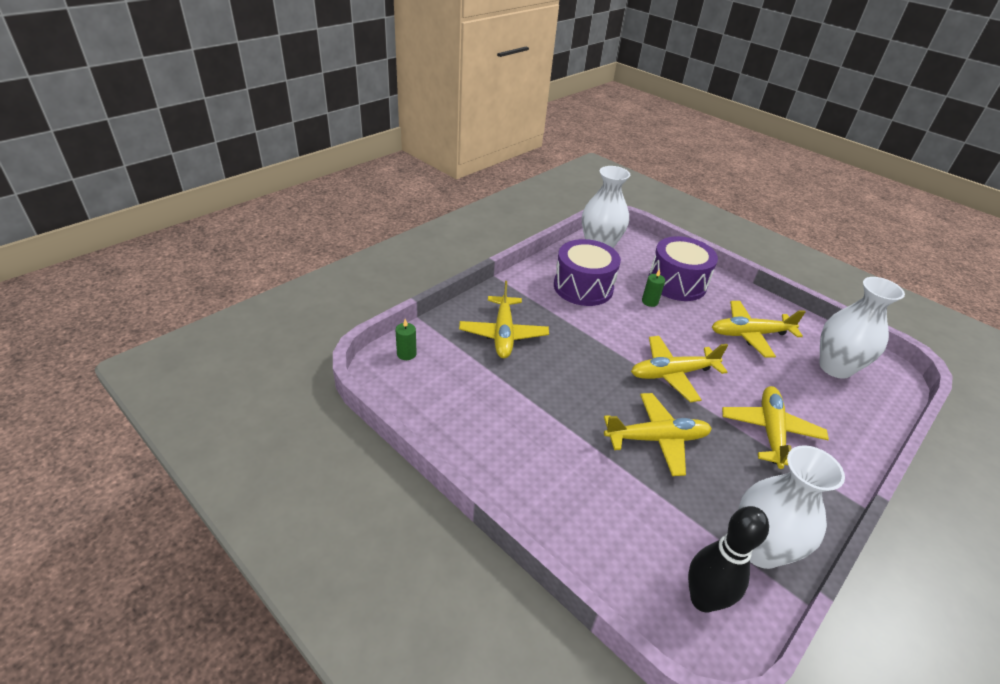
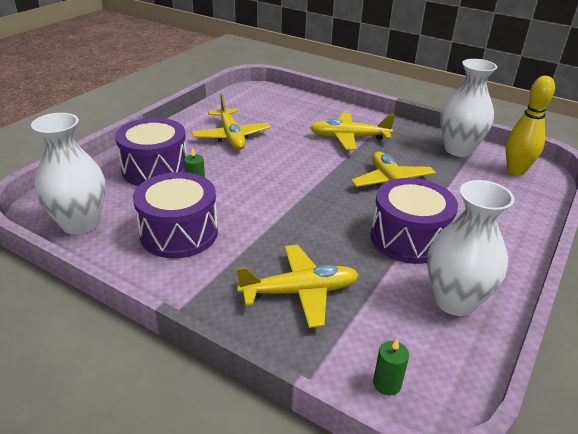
camera: 100 degrees left, 5 degrees down
yellow plane [631,336,728,402] -> none
black bowling pin [688,506,769,613] -> yellow bowling pin [506,76,555,176]
white vase [819,277,905,379] -> white vase moved to [427,180,514,316]
none -> purple drum [371,178,458,264]

